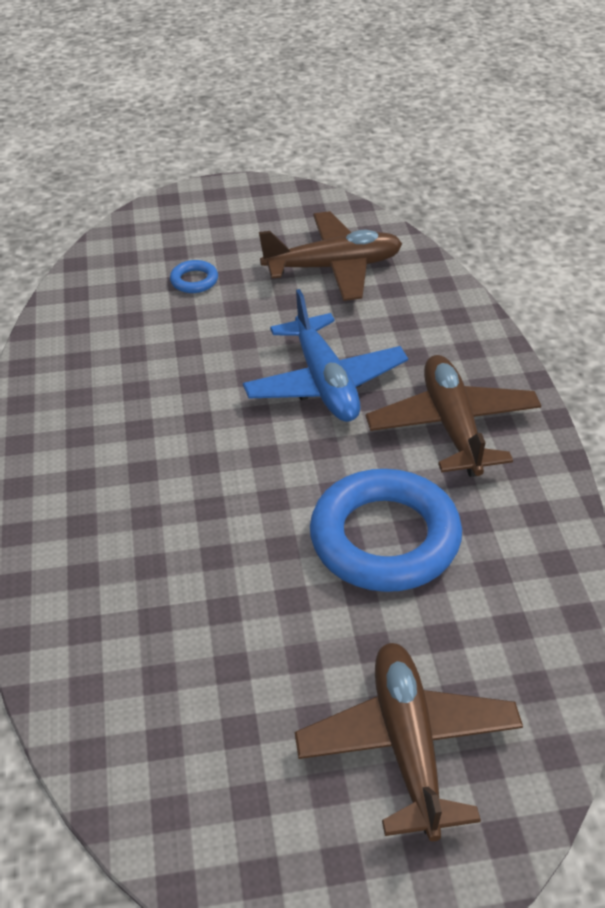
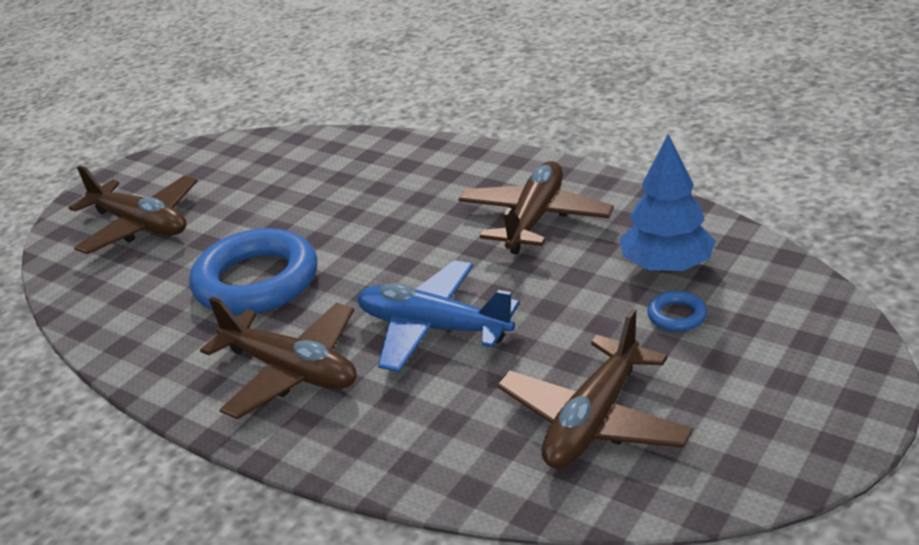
camera: 135 degrees right, 10 degrees down
none -> brown plane [458,161,614,254]
none -> blue tree [620,134,716,273]

